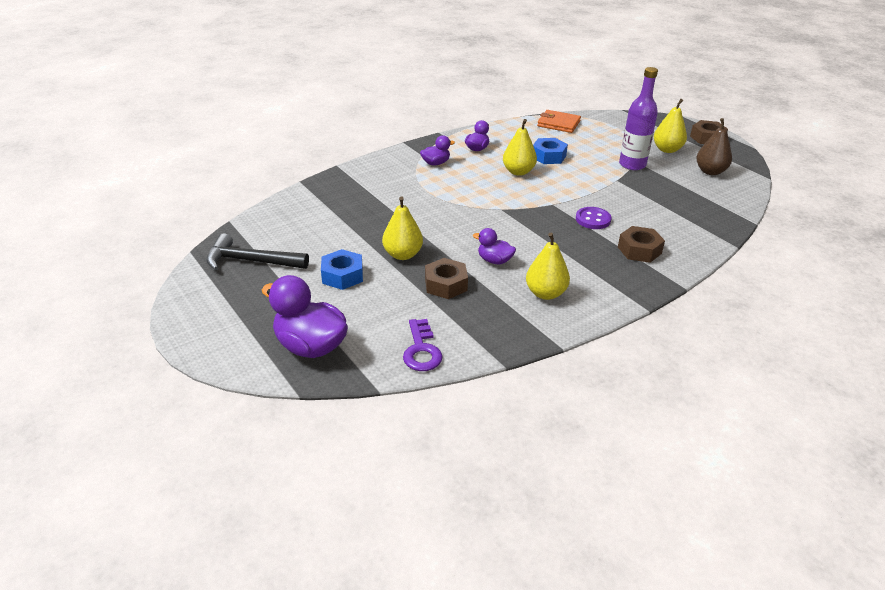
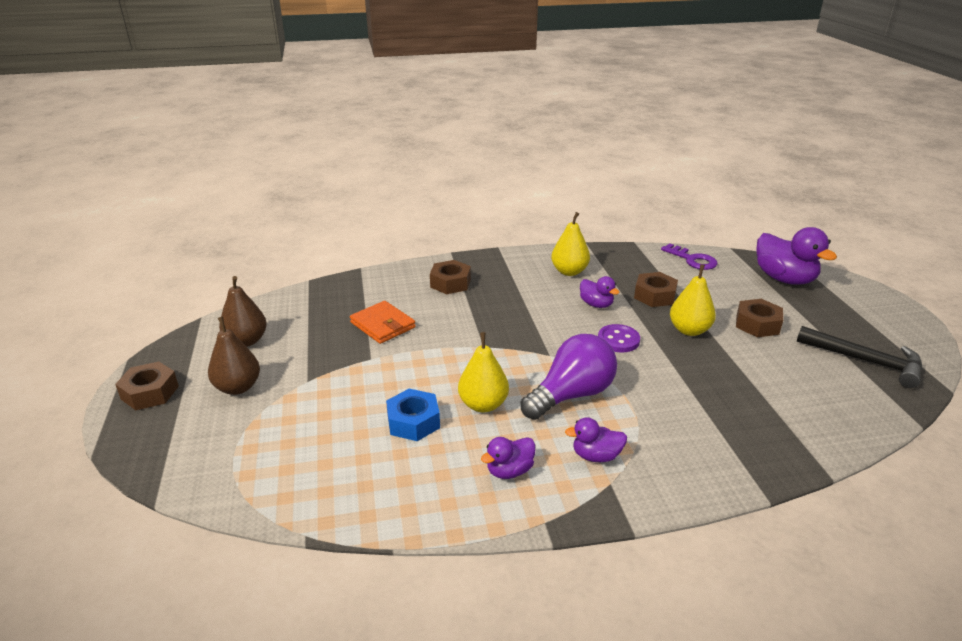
camera: 155 degrees left, 5 degrees down
blue nut [321,249,363,290] -> brown nut [736,299,783,337]
purple key [403,319,443,371] -> purple key turned 120 degrees clockwise [661,244,717,270]
orange wallet [537,110,581,133] -> orange wallet moved to [350,301,416,344]
purple button [576,207,611,229] -> purple button moved to [598,324,640,353]
purple bottle [619,67,658,170] -> none
yellow pear [654,99,687,153] -> brown pear [208,317,260,395]
none -> purple light bulb [521,334,617,420]

